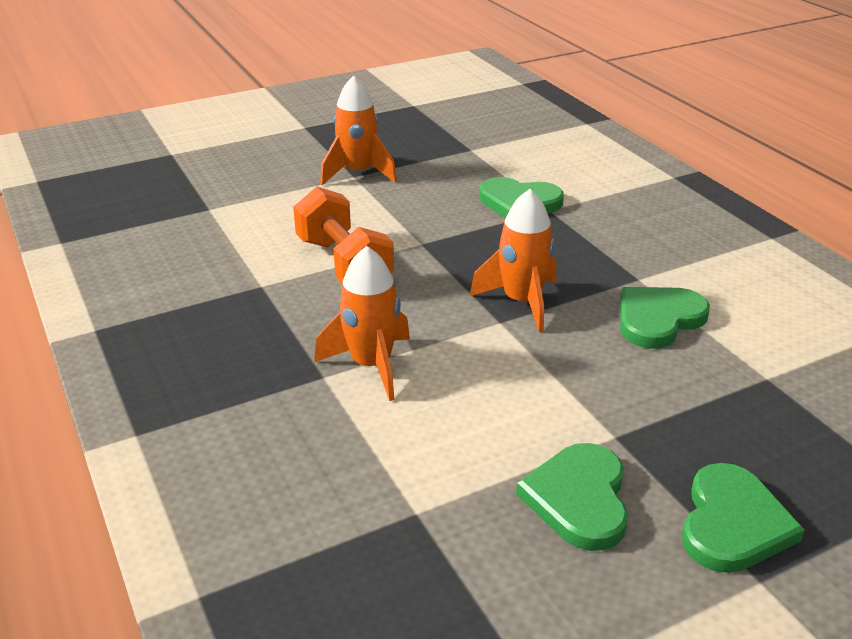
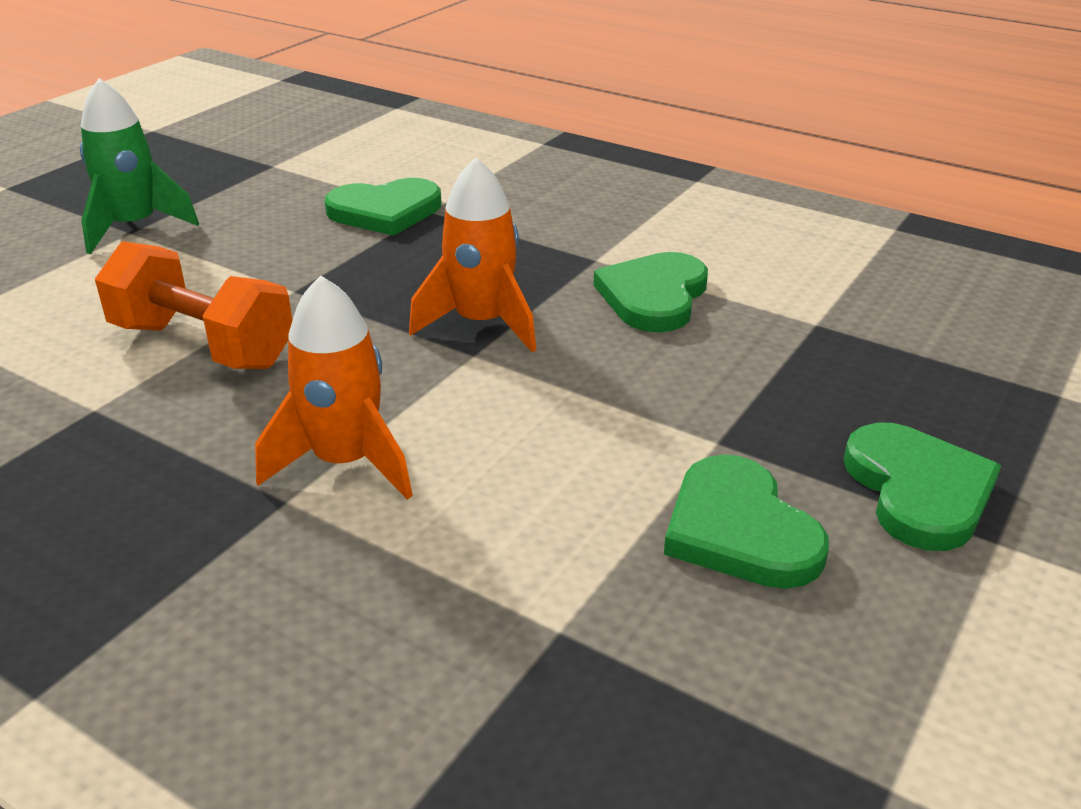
camera: 30 degrees left, 0 degrees up
orange rocket [320,75,397,185] -> green rocket [80,78,199,254]

